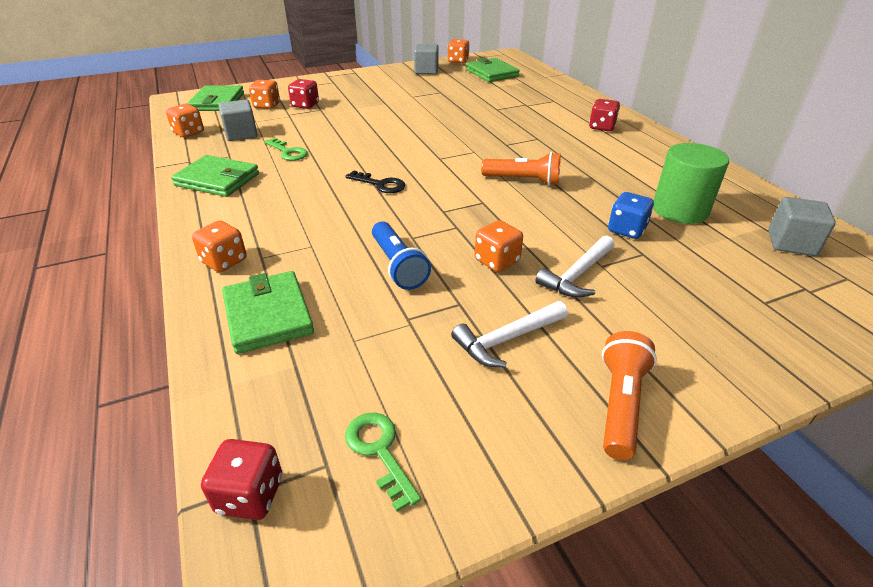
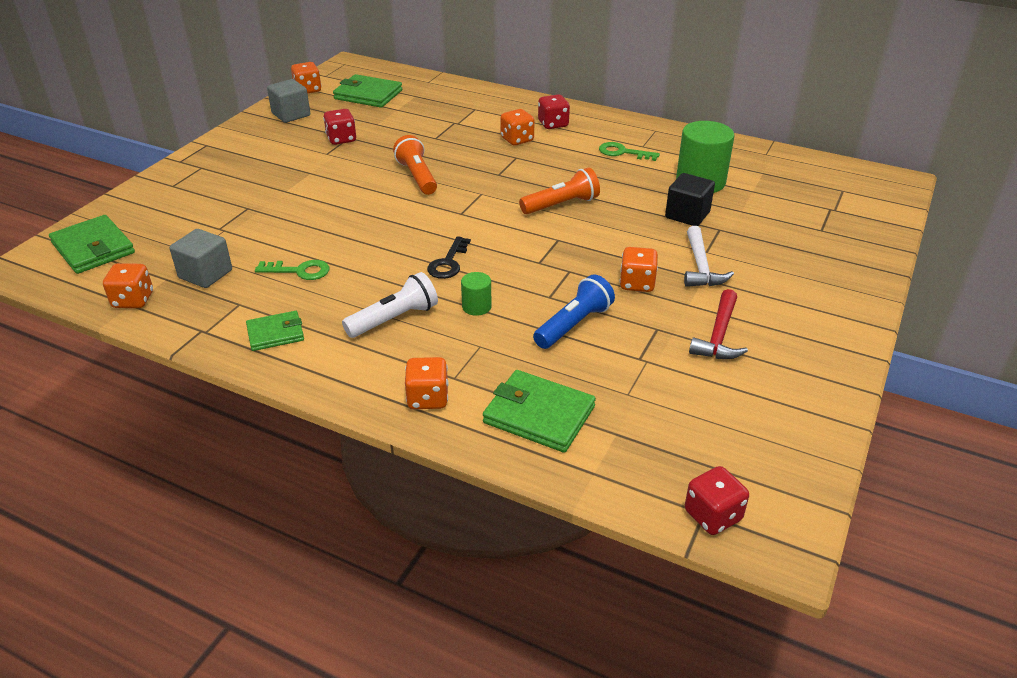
camera: 40 degrees left, 0 degrees up
green wallet [171,155,259,197] -> green wallet [246,311,304,351], size x0.63
orange dice [249,80,280,109] -> orange dice moved to [501,109,535,145]
red dice [288,79,319,109] -> red dice moved to [323,109,356,145]
green key [345,413,421,512] -> green key moved to [599,142,660,161]
black key [346,170,405,193] -> black key turned 120 degrees clockwise [427,236,471,279]
blue flashlight [372,221,431,290] -> blue flashlight turned 75 degrees counterclockwise [533,274,615,349]
white hammer [451,301,568,367] -> red hammer [689,289,748,359]
orange flashlight [602,331,657,460] -> orange flashlight moved to [393,135,437,195]
blue dice [608,192,654,239] -> black cube [665,173,715,226]
grey cube [768,197,836,256] -> none
none -> white flashlight [342,272,438,338]
none -> green cylinder [461,272,492,316]

